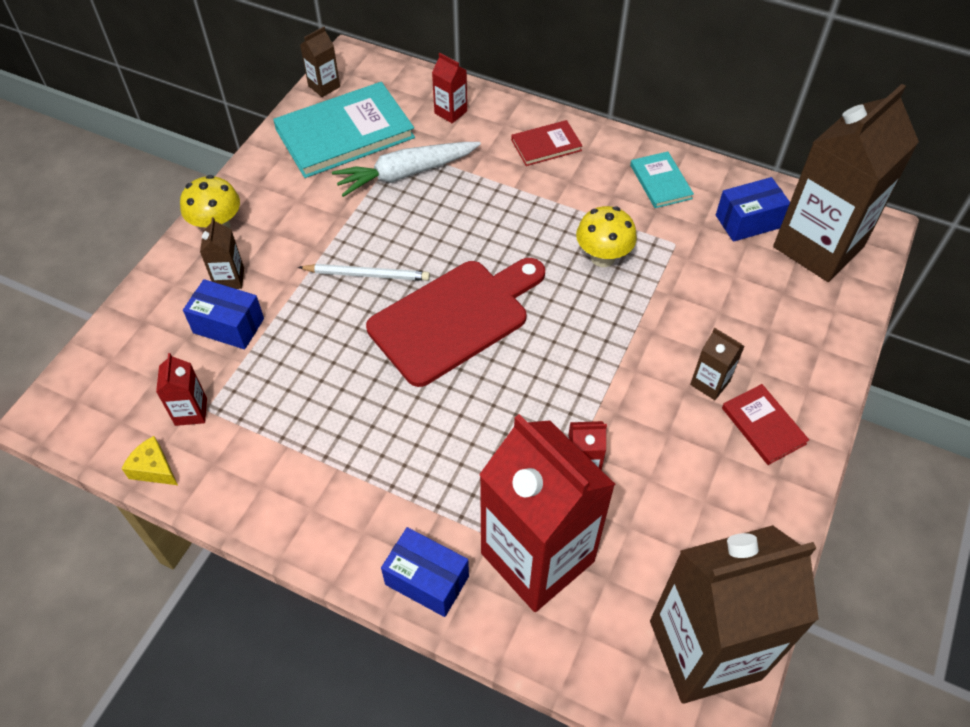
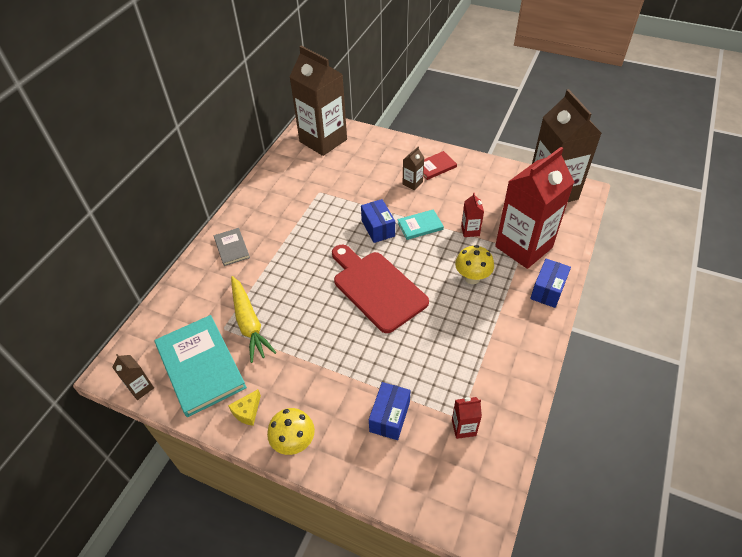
camera: 90 degrees left, 5 degrees down
yellow cheese [122,436,178,485] -> yellow cheese moved to [228,389,261,426]
brown carton [200,217,244,289] -> none
white pencil [298,264,430,281] -> none
white carrot [332,142,481,197] -> yellow carrot [231,276,277,363]
red carton [432,53,467,123] -> none
red book [511,120,583,166] -> grey book [214,228,250,266]
yellow mushroom [576,206,637,267] -> yellow mushroom moved to [455,245,494,284]
turquoise book [630,152,694,208] -> turquoise book moved to [397,209,444,240]
blue box [716,177,790,242] -> blue box moved to [361,199,395,243]

